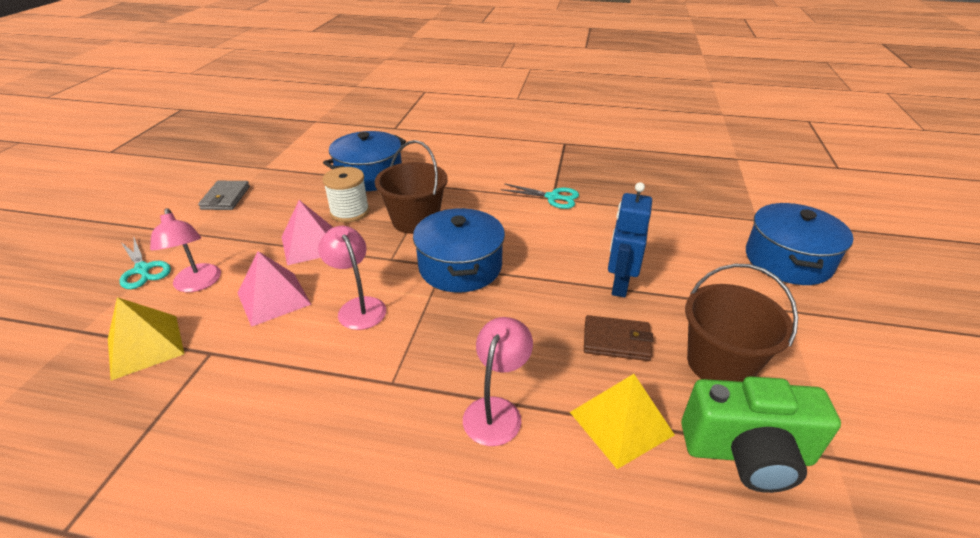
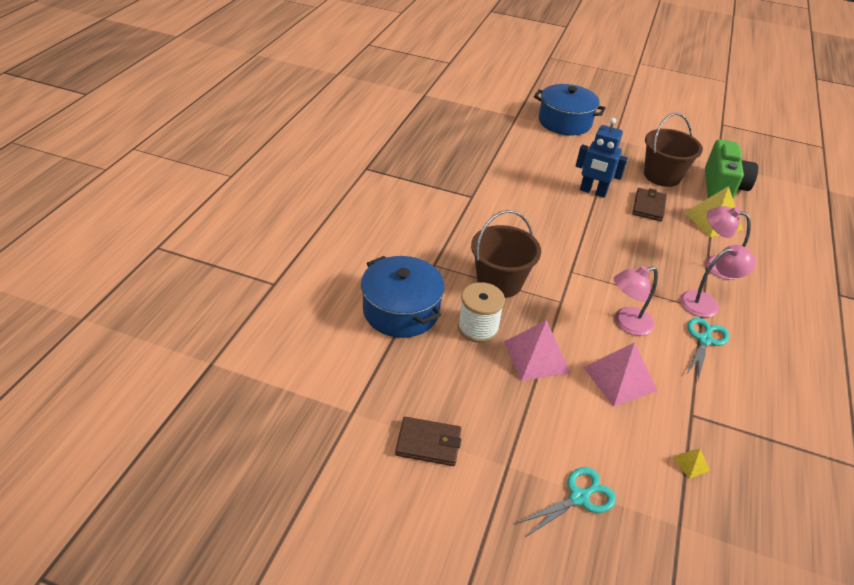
camera: 85 degrees left, 5 degrees up
yellow pyramid [108,297,184,381] -> yellow pyramid [673,449,710,479], size x0.45
pink lamp [150,208,221,292] -> pink lamp moved to [680,245,756,317]
grey wallet [198,181,250,210] -> brown wallet [395,417,461,466]
blue pot [413,208,505,293] -> none
turquoise scissors [501,183,579,209] -> turquoise scissors moved to [686,317,729,380]

